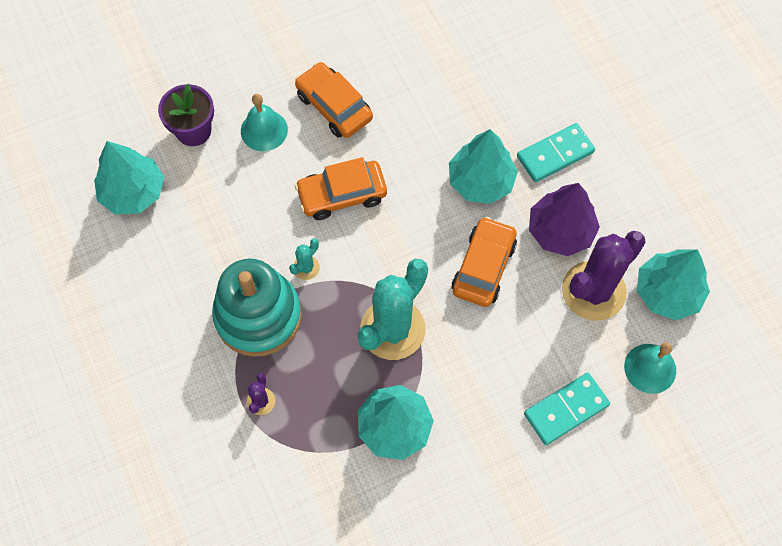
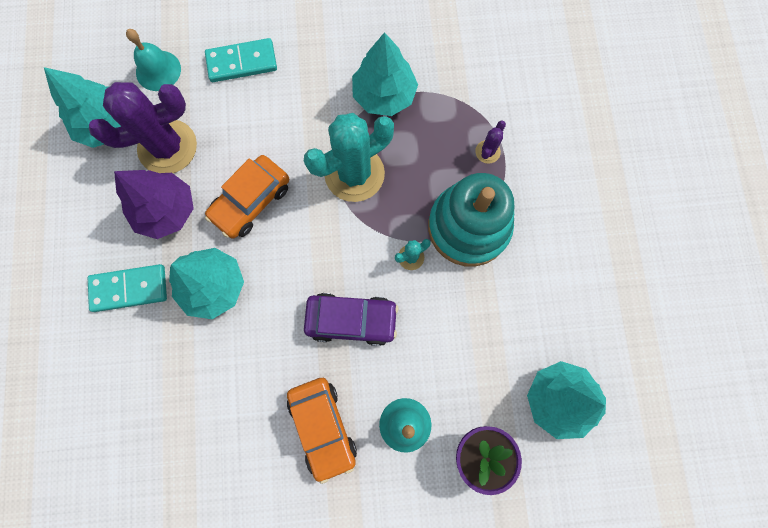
camera: 160 degrees left, 10 degrees up
orange car [295,157,387,220] -> purple car [304,293,399,346]

